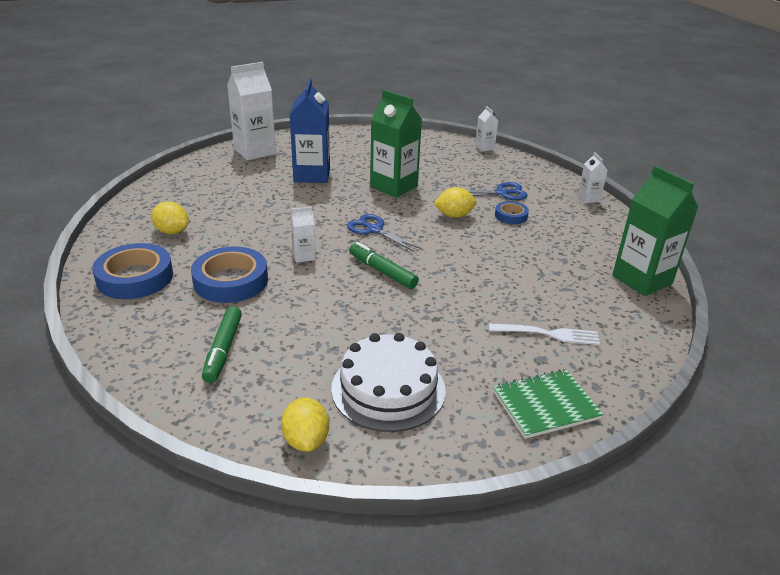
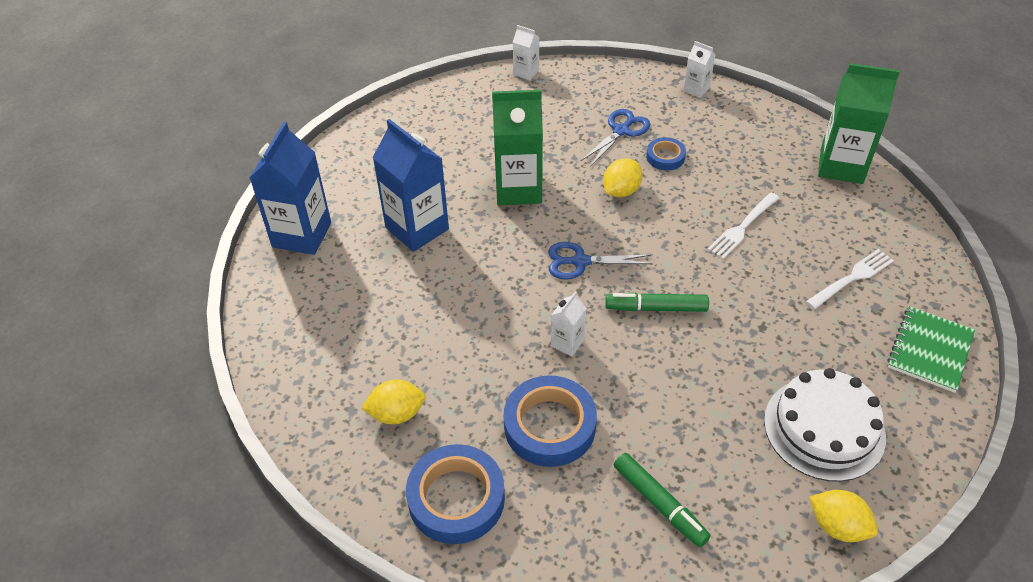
camera: 40 degrees left, 15 degrees up
white carton [227,62,276,161] -> blue carton [249,122,331,255]
none -> white fork [707,193,779,259]

